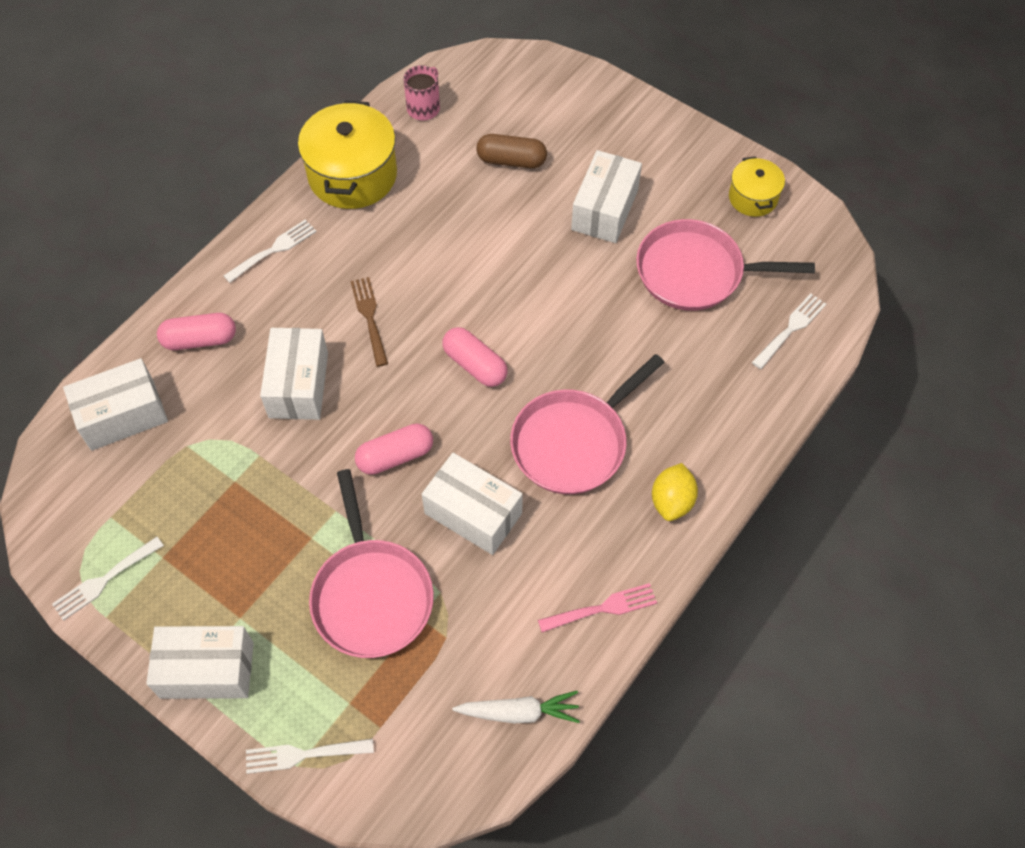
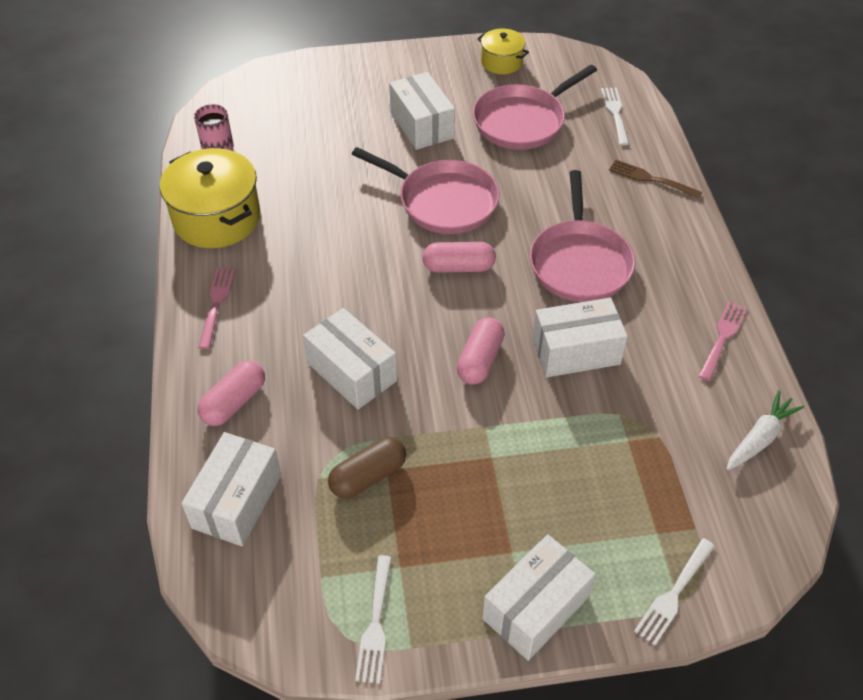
camera: 45 degrees left, 10 degrees down
white fork [224,220,316,283] -> pink fork [198,268,235,349]
pink pan [309,469,434,658] -> pink pan moved to [352,147,500,234]
brown fork [351,277,388,367] -> brown fork moved to [609,160,702,199]
brown capsule [476,134,547,168] -> brown capsule moved to [328,437,406,499]
yellow lemon [652,463,698,521] -> none

